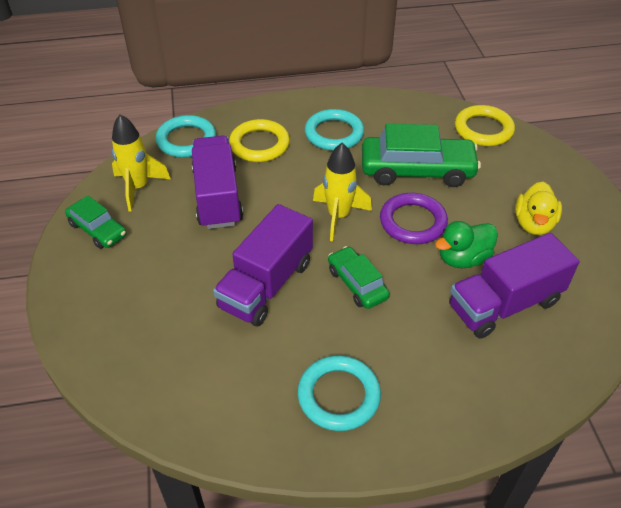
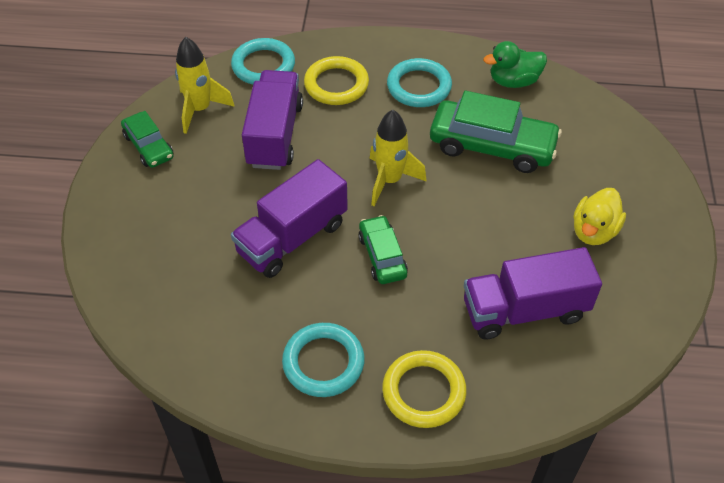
camera: 15 degrees right, 5 degrees up
purple ring [380,193,448,244] -> none
green duck [435,221,498,268] -> green duck moved to [483,41,547,88]
yellow ring [455,105,515,146] -> yellow ring moved to [382,350,467,428]

